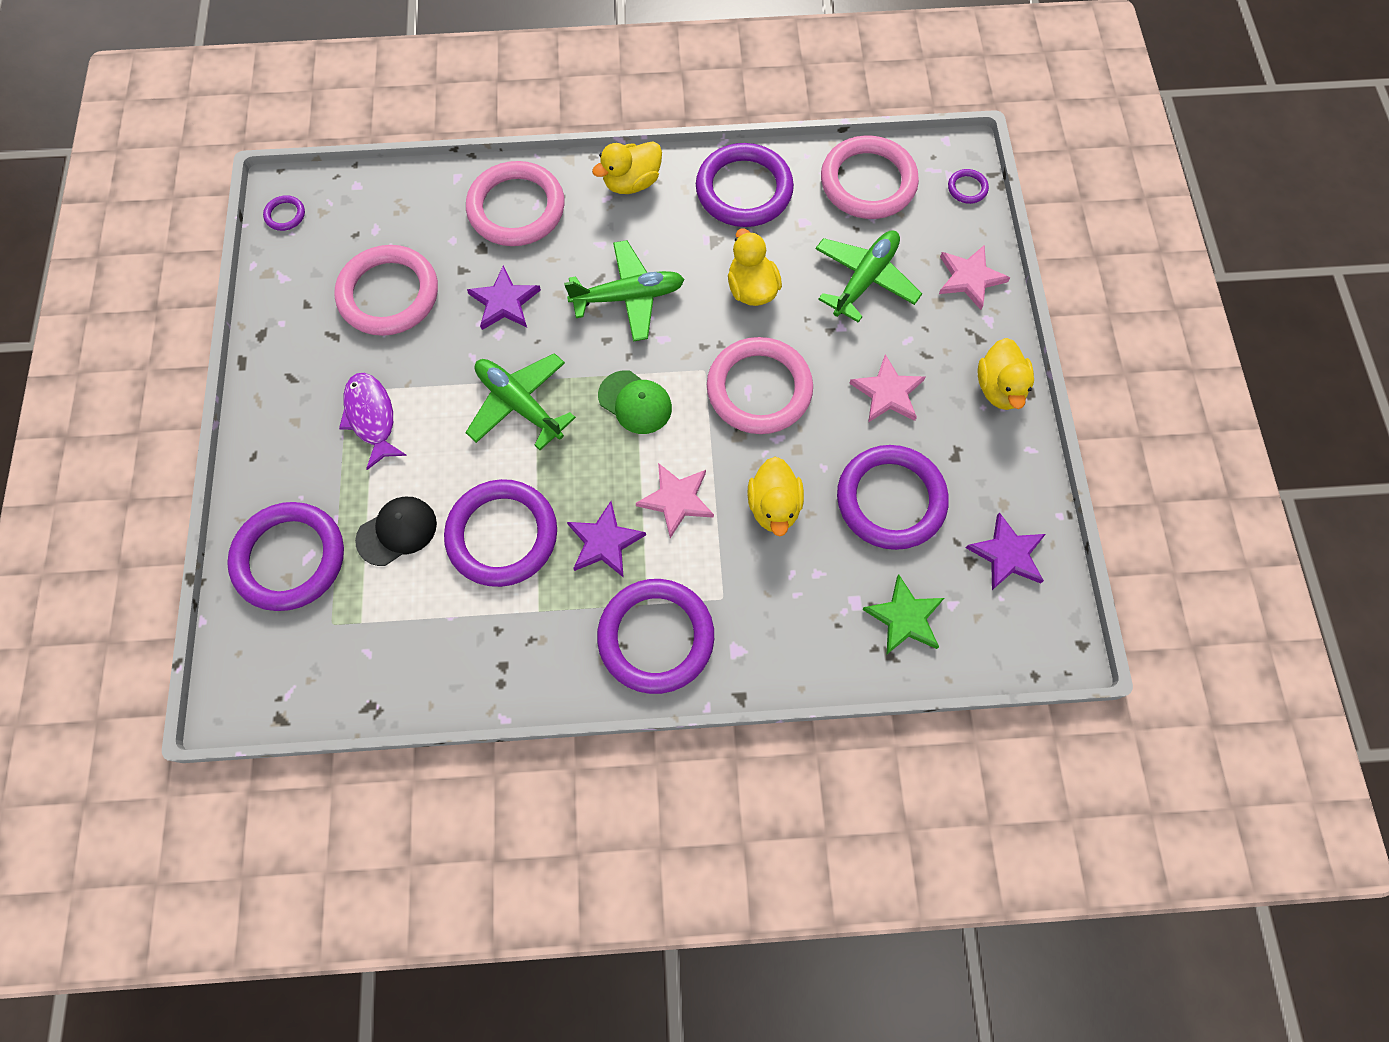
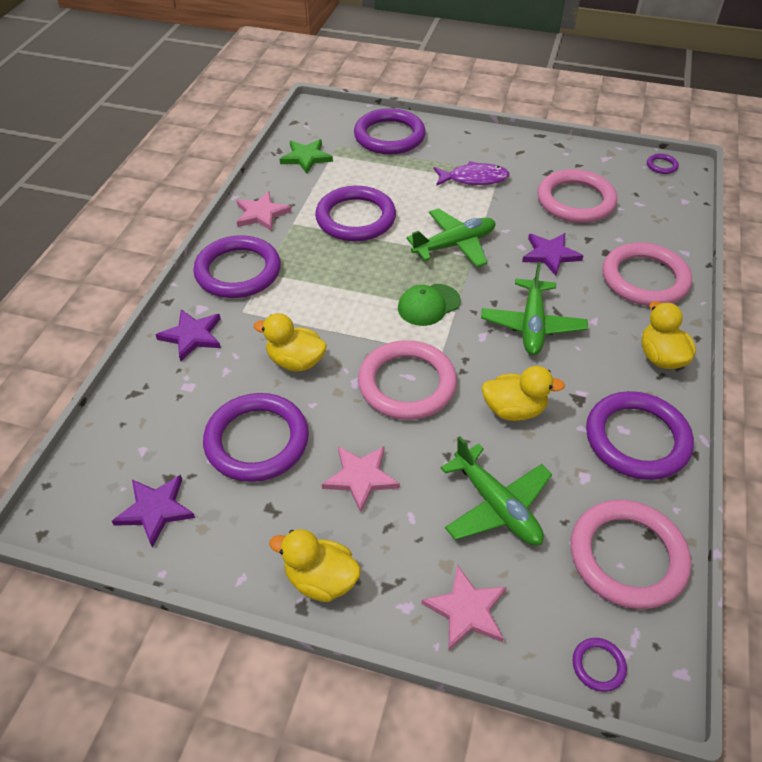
camera: 110 degrees right, 20 degrees down
black cap [355,497,437,566] -> none
purple star [567,501,646,578] -> purple star moved to [156,309,221,361]
pink star [636,463,714,538] -> pink star moved to [236,191,291,231]
green star [862,575,944,654] -> green star moved to [280,139,333,174]

